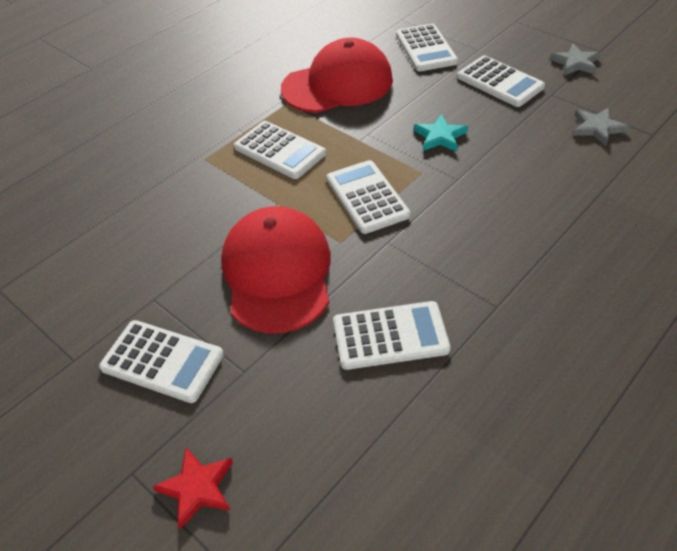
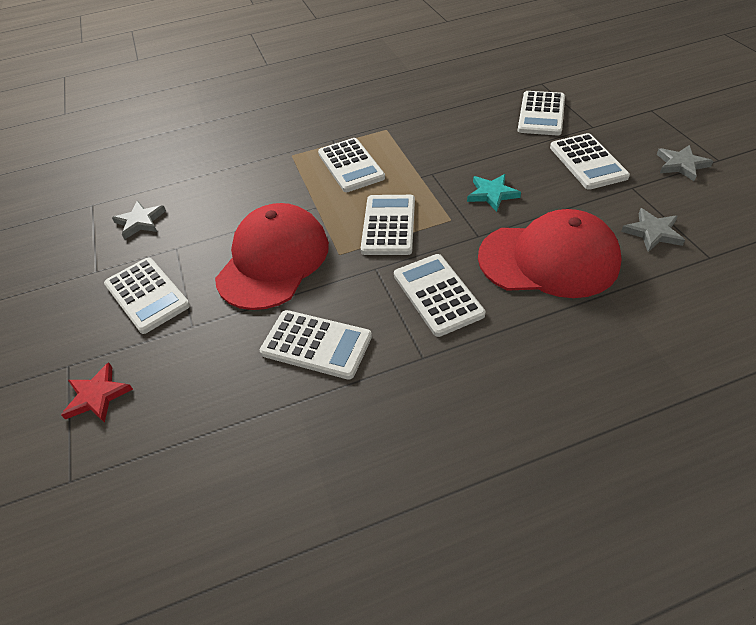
camera: 30 degrees right, 0 degrees up
red cap [281,37,393,113] -> red cap moved to [478,209,622,298]
none -> grey star [112,201,166,240]
none -> white calculator [394,254,485,337]

